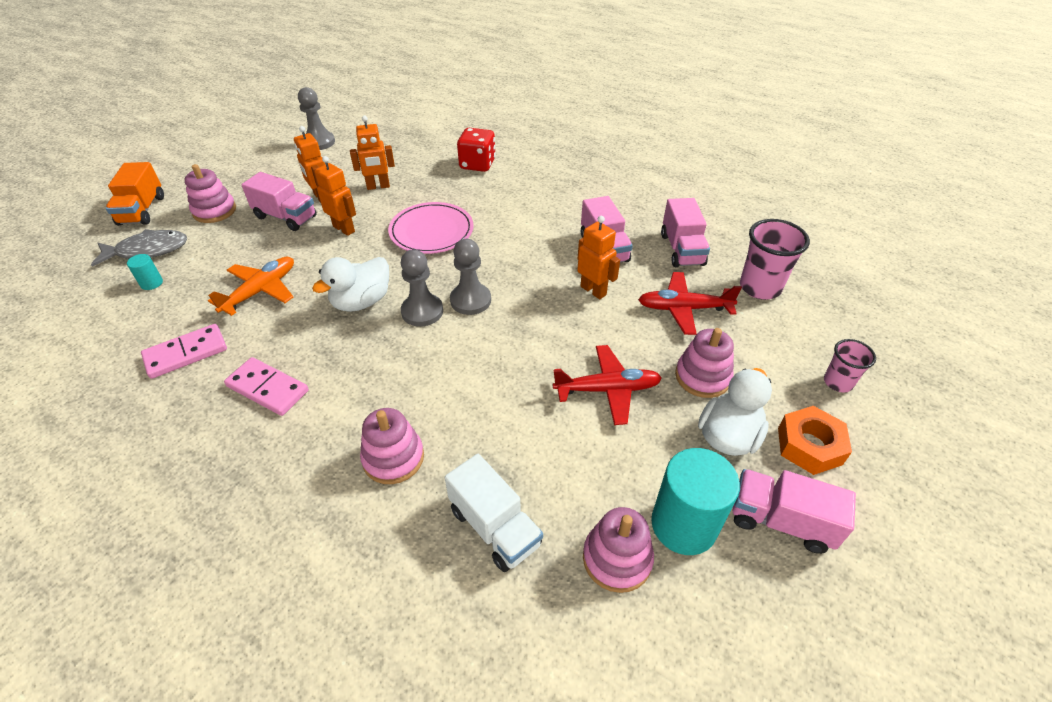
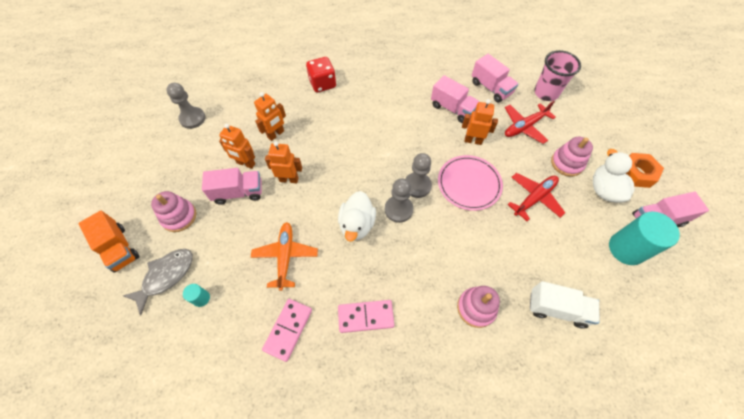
camera: 35 degrees left, 15 degrees up
pink plate [388,202,474,254] -> pink plate moved to [438,155,503,211]
pink stacking toy [583,507,654,593] -> none
pink cup [824,339,876,392] -> none

